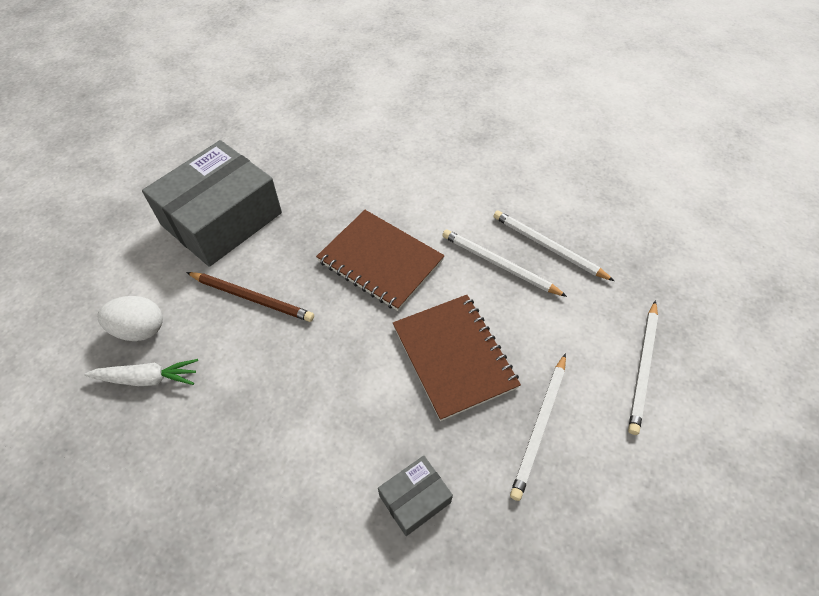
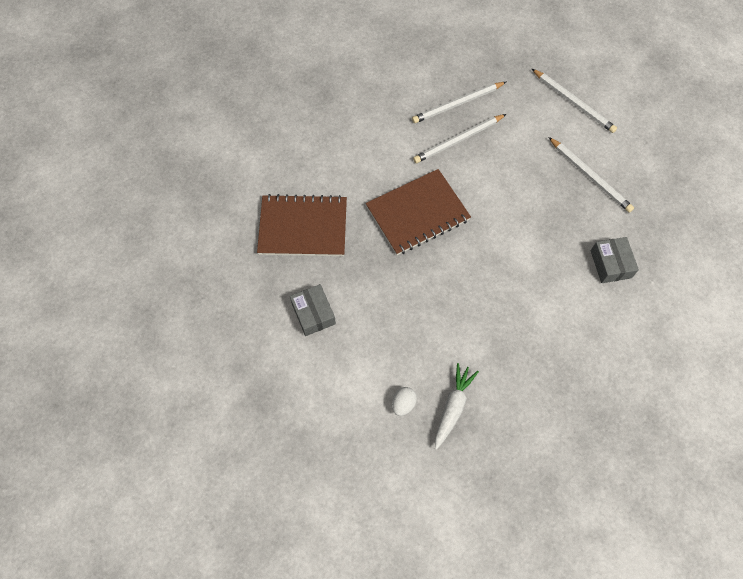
camera: 65 degrees left, 10 degrees up
white egg [97,296,163,341] -> white egg [392,387,417,416], size x0.60
grey box [142,140,282,267] -> grey box [290,284,336,336], size x0.45
brown pencil [186,272,314,322] -> none
brown notebook [393,295,521,421] -> brown notebook moved to [257,194,347,256]

